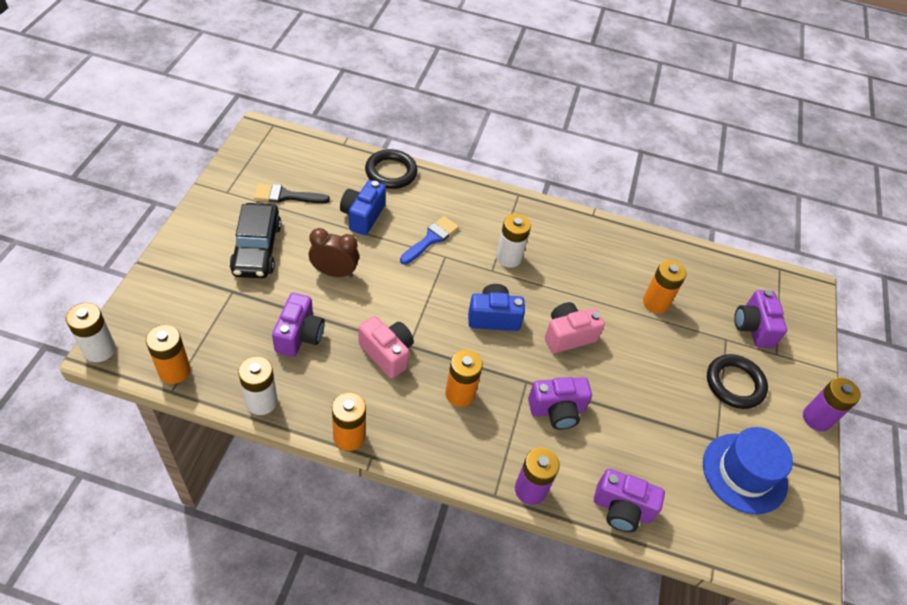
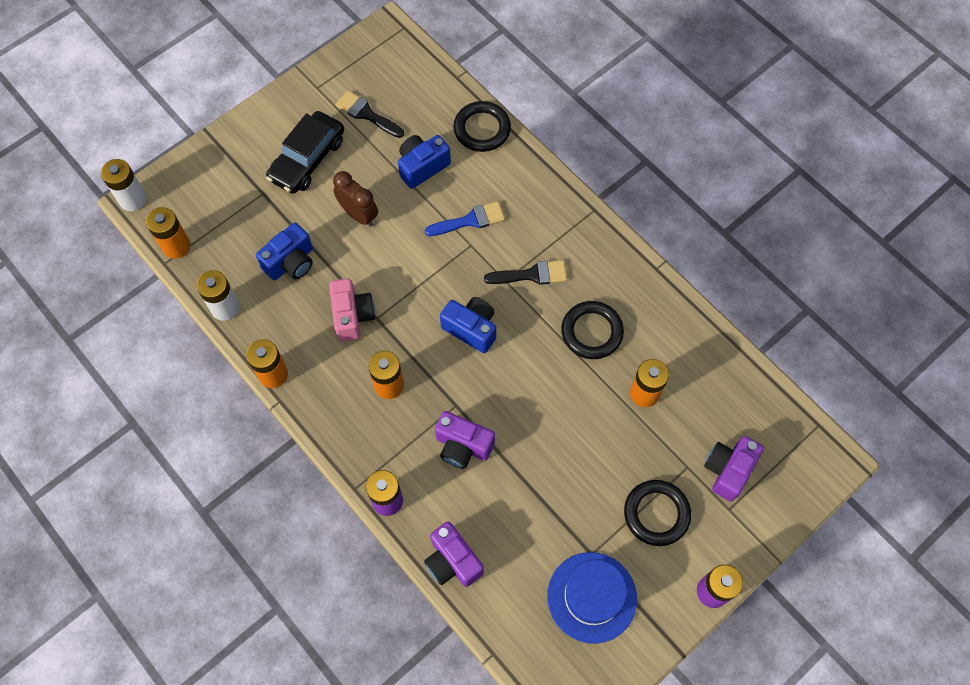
camera: 40 degrees right, 15 degrees up
purple camera [272,293,325,357] -> blue camera [256,223,313,280]
white battery [496,214,531,268] -> black brush [484,260,567,285]
pink camera [545,302,605,353] -> none
none -> black ring [561,301,624,359]

